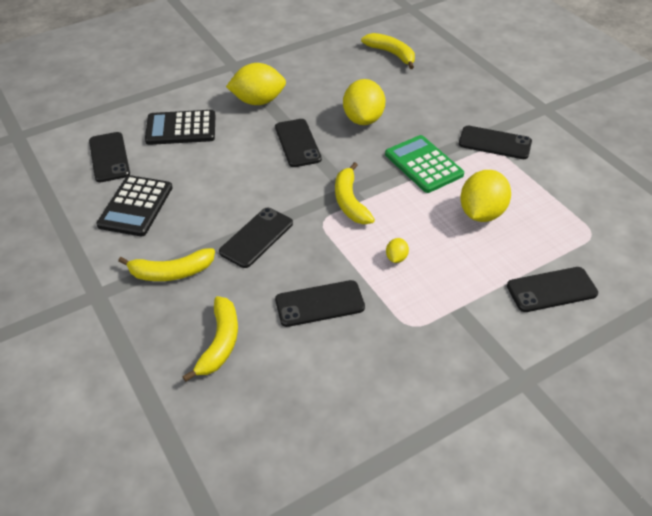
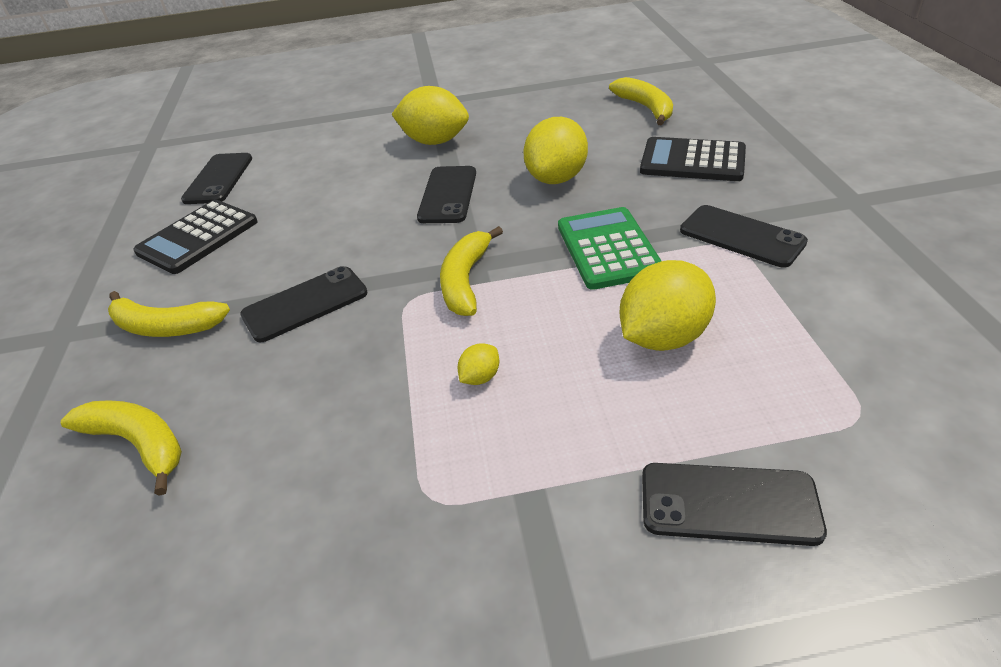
camera: 25 degrees right, 5 degrees down
black calculator [145,110,216,145] -> black calculator moved to [640,137,746,181]
yellow banana [182,296,238,382] -> yellow banana turned 90 degrees counterclockwise [61,400,182,496]
black phone [275,280,365,327] -> none

